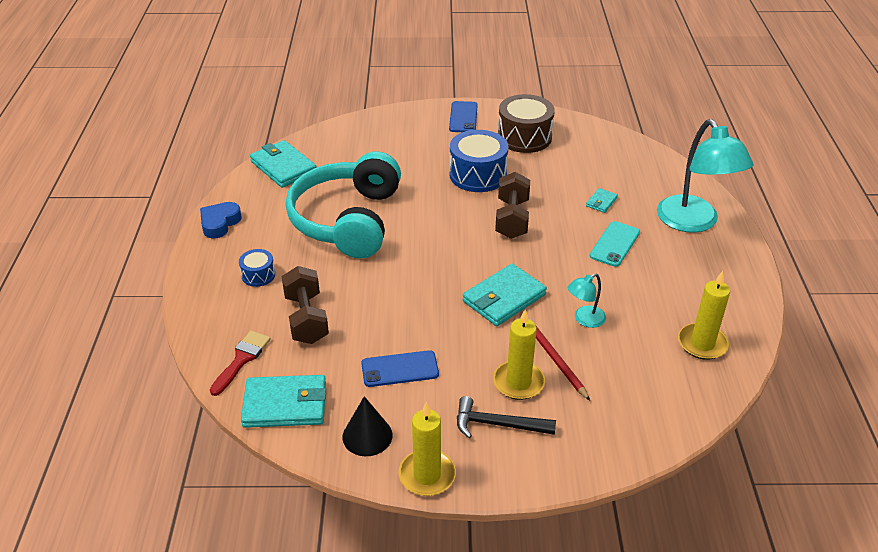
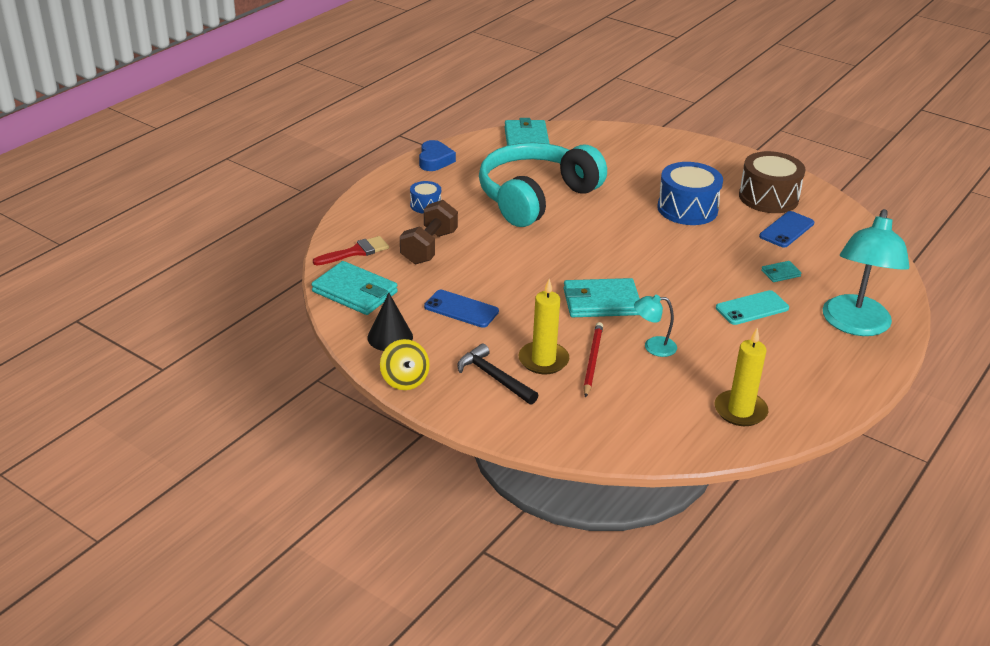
camera: 35 degrees right, 5 degrees down
blue heart [200,202,242,239] -> blue heart turned 120 degrees clockwise [419,140,456,171]
yellow candle [399,402,456,496] -> yellow spinning top [380,339,430,390]
blue phone [449,101,478,132] -> blue phone moved to [759,211,814,248]
brown dumbbell [495,172,530,239] -> none

